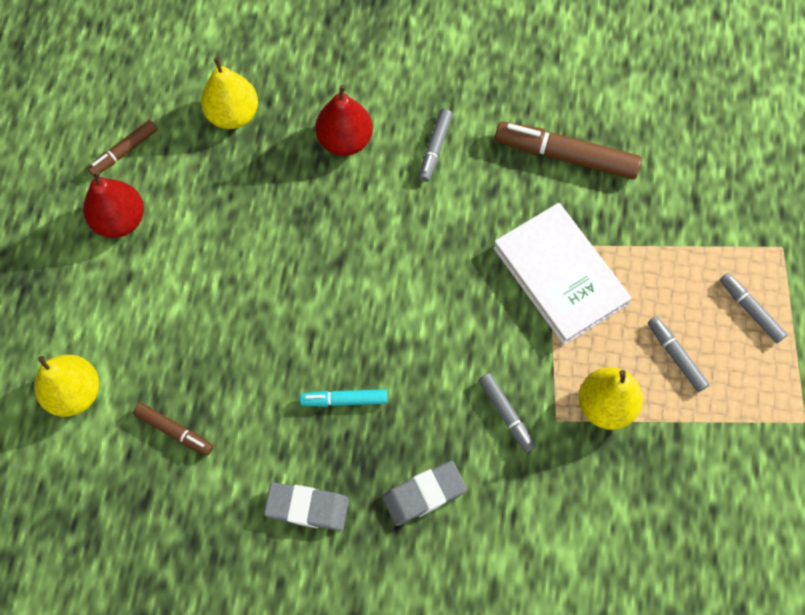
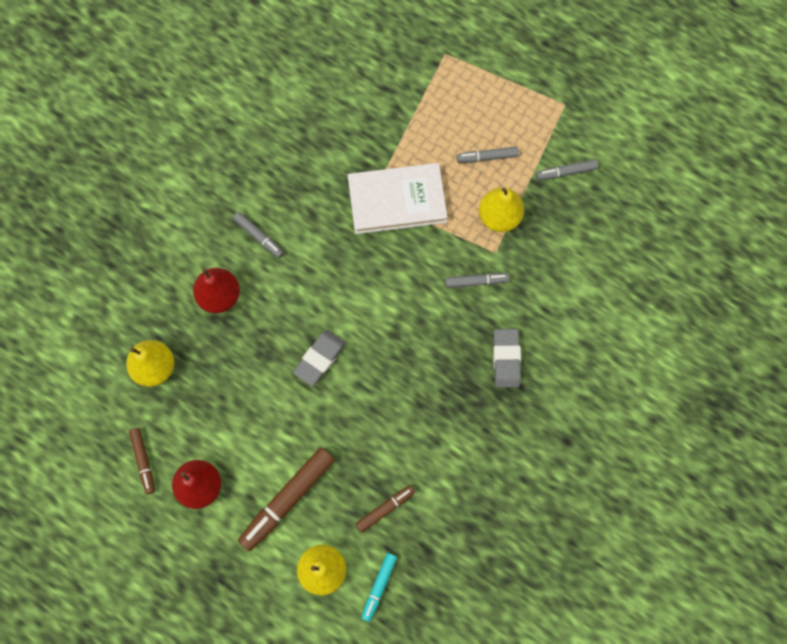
camera: 65 degrees left, 5 degrees up
grey eraser [264,482,349,531] -> grey eraser moved to [293,330,346,386]
turquoise marker [300,389,388,407] -> turquoise marker moved to [361,553,397,622]
brown marker [495,121,642,179] -> brown marker moved to [238,447,335,551]
grey marker [720,273,787,343] -> grey marker moved to [536,159,598,180]

